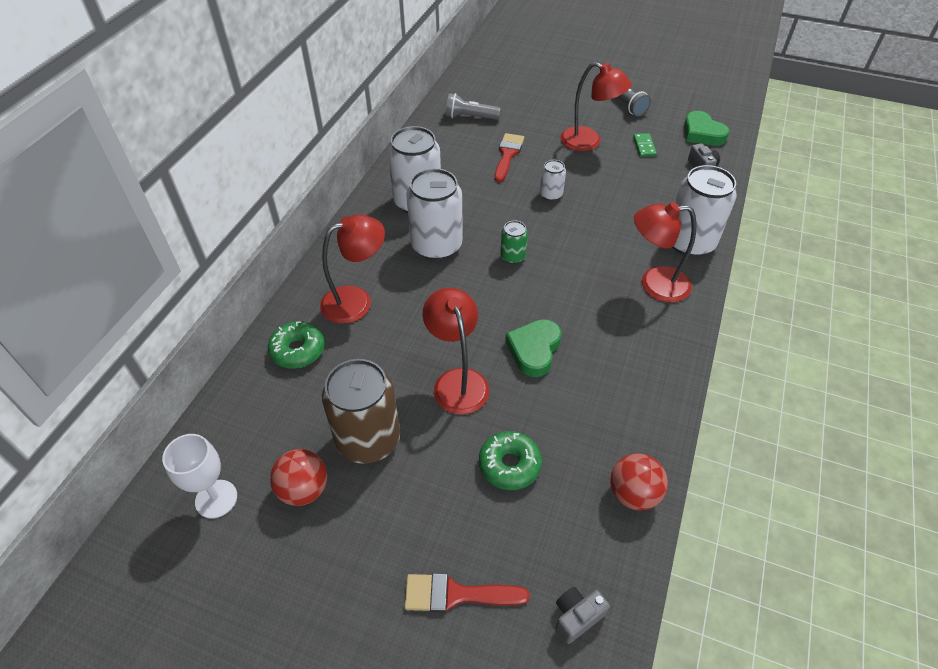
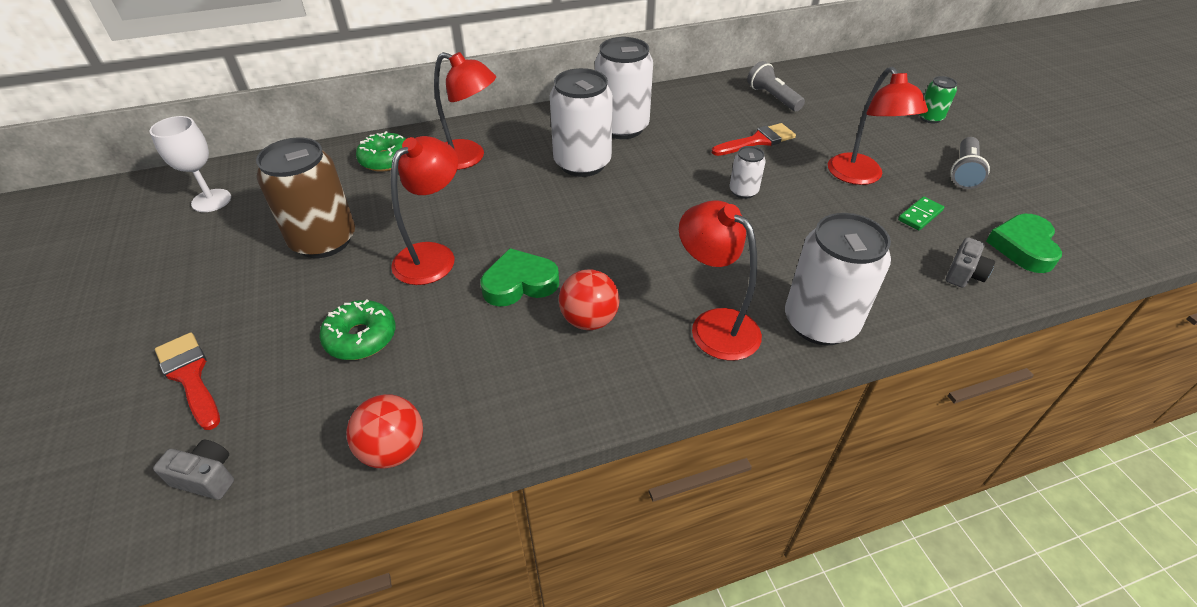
camera: 50 degrees right, 5 degrees down
red ball [270,449,327,506] -> red ball moved to [559,269,619,330]
green can [500,221,528,264] -> green can moved to [919,76,957,123]

